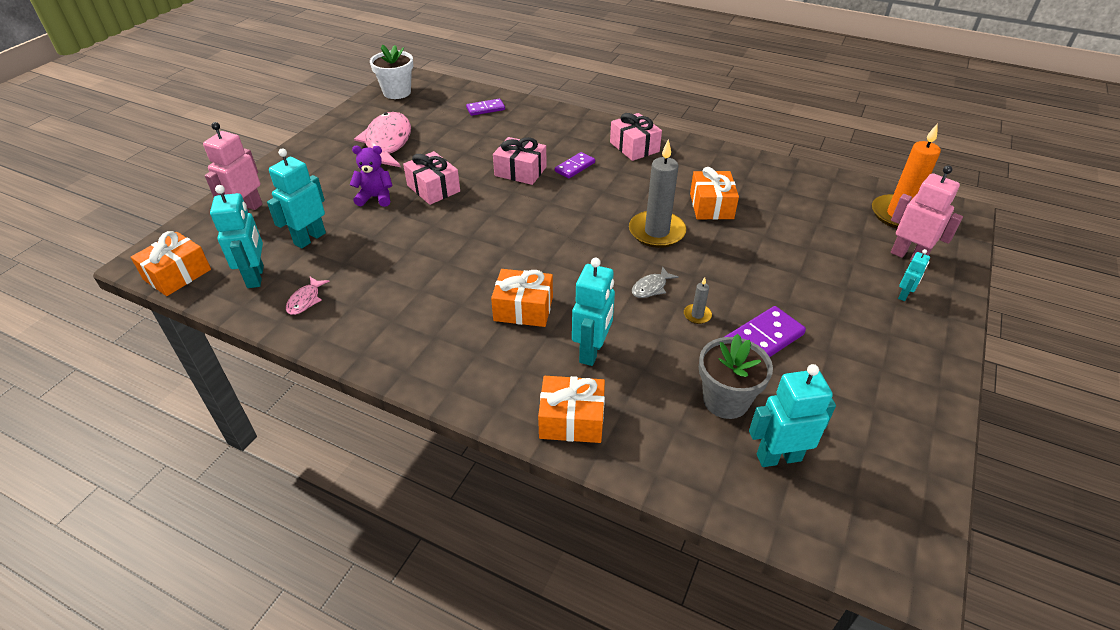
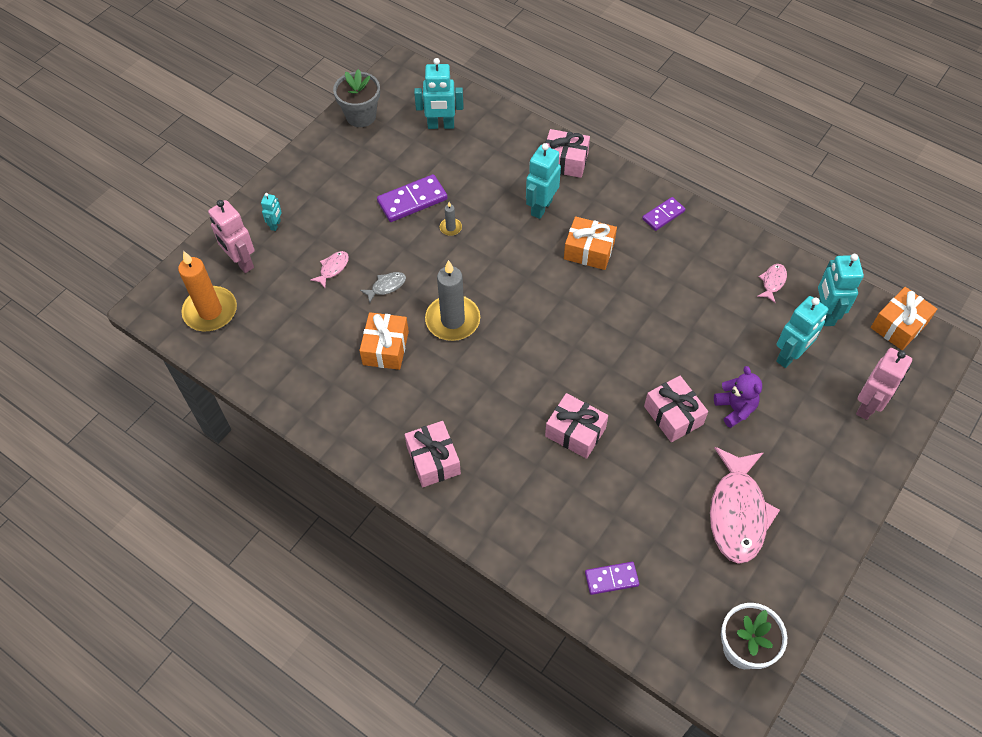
camera: 170 degrees left, 15 degrees up
purple teddy bear [350,146,393,207] -> purple teddy bear turned 120 degrees counterclockwise [714,366,762,428]
orange gift [538,376,605,443] -> pink gift [545,129,590,178]
purple domino [555,152,595,178] -> purple domino moved to [642,197,685,231]
grey fish [632,266,679,298] -> grey fish moved to [360,272,406,304]
grey flower pot [699,334,773,419] -> grey flower pot moved to [333,69,380,127]
turquoise robot [898,249,930,301] -> turquoise robot turned 150 degrees clockwise [261,193,282,231]
none -> pink fish [310,251,349,288]

